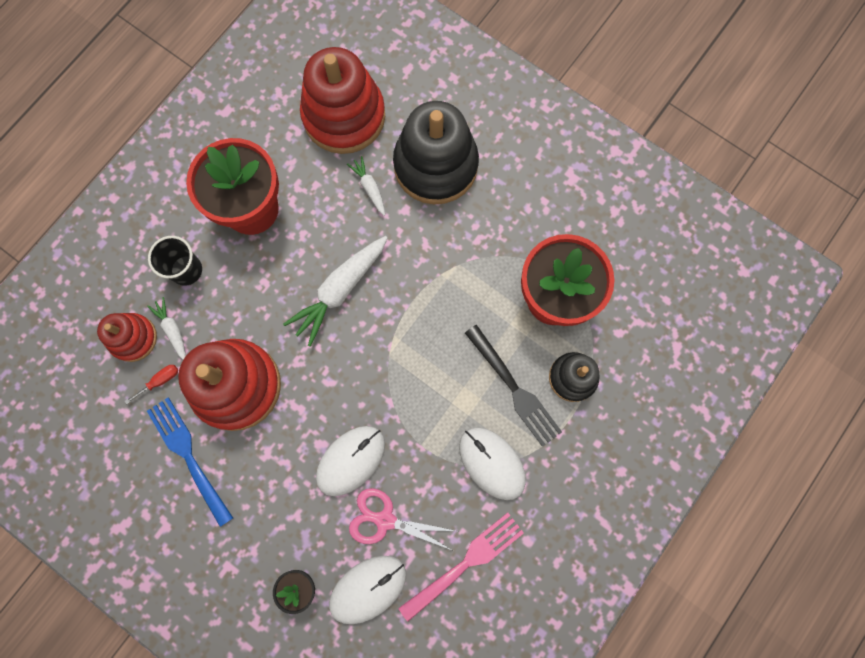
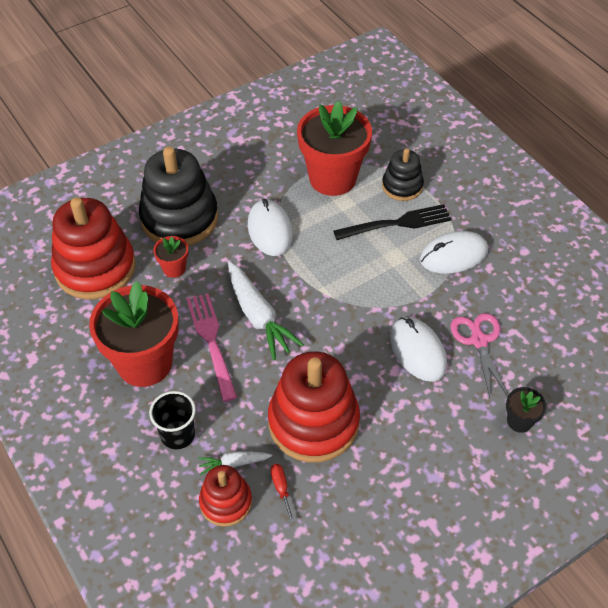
camera: 70 degrees left, 25 degrees down
blue fork [147,397,233,527] -> none
white mouse [329,556,406,624] -> white mouse moved to [248,199,293,256]
white carrot [347,156,385,216] -> red flower pot [153,236,188,278]
pink scissors [349,488,456,550] -> pink scissors turned 135 degrees clockwise [450,313,508,397]
pink fork [398,512,524,621] -> pink fork moved to [187,293,237,402]

